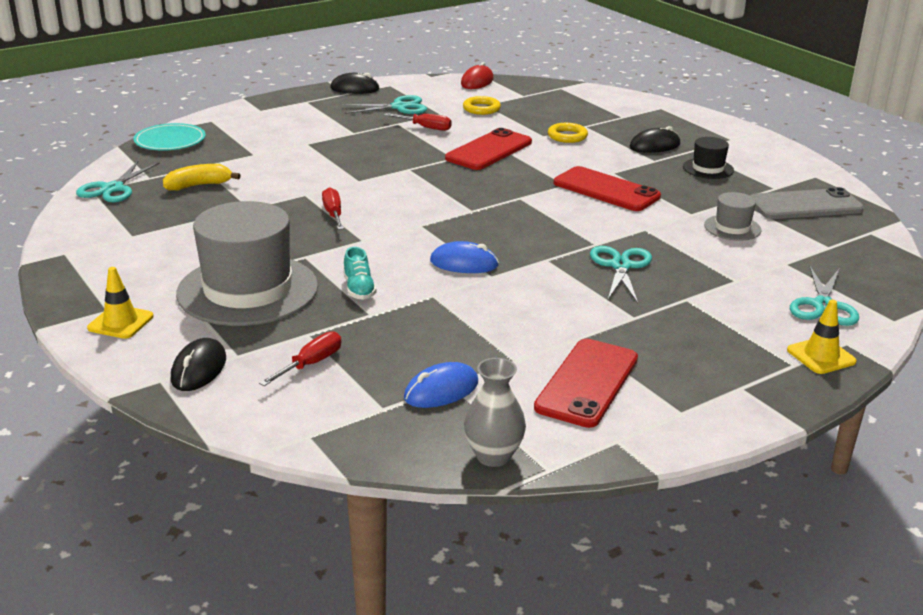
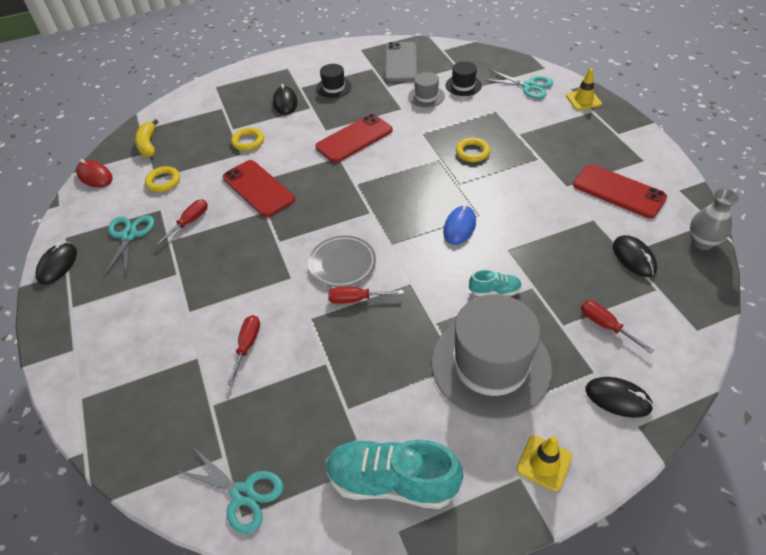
camera: 75 degrees left, 20 degrees up
turquoise plate [133,123,206,151] -> none
yellow banana [163,164,241,190] -> yellow banana moved to [135,119,158,157]
blue mouse [404,362,478,408] -> black mouse [613,235,657,277]
turquoise scissors [590,246,652,303] -> yellow ring [456,138,490,162]
none -> red screwdriver [227,315,260,385]
none -> grey plate [308,235,376,287]
none -> turquoise shoe [326,440,464,509]
none -> black hat [446,61,482,96]

